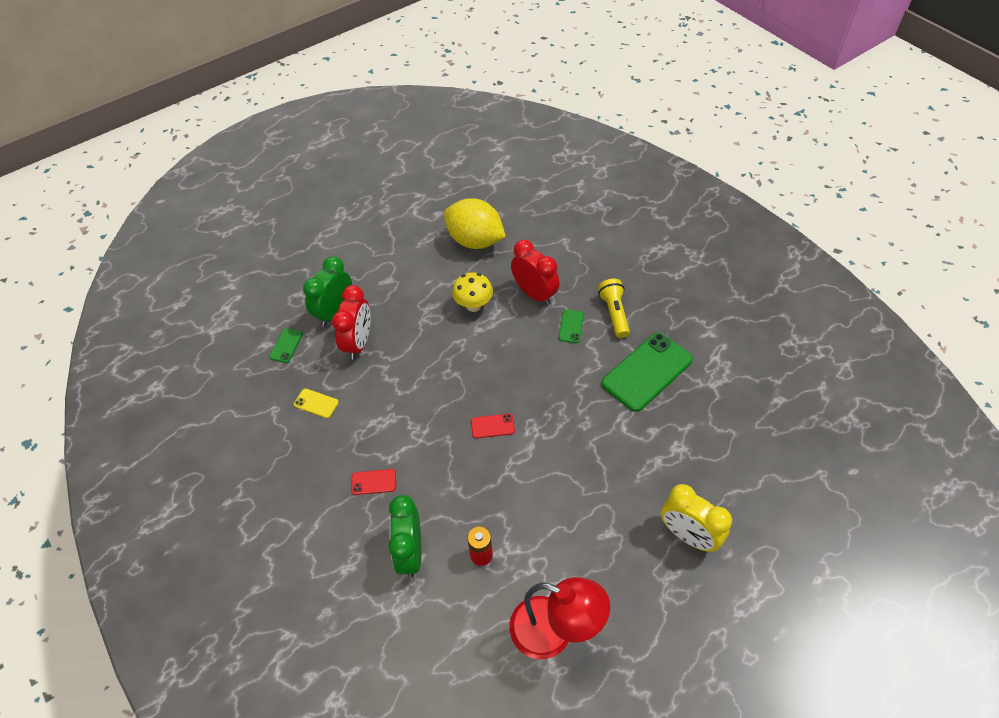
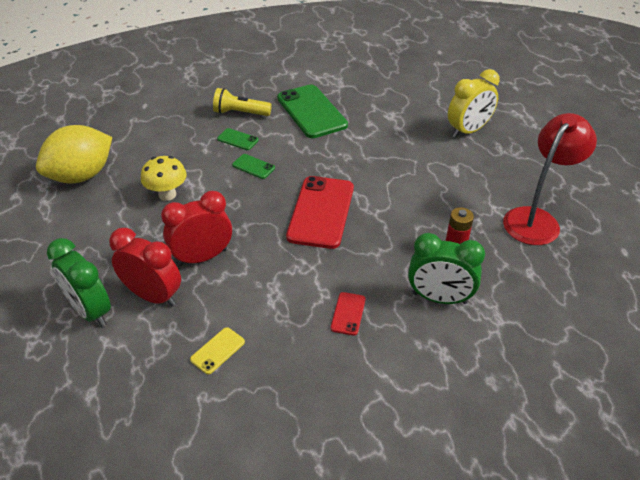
camera: 75 degrees left, 10 degrees down
green phone [269,328,303,363] -> green phone moved to [232,154,275,179]
red phone [471,414,515,438] -> red phone [286,176,354,249], size x2.23
red clock [511,240,560,305] -> red clock moved to [161,191,232,266]

